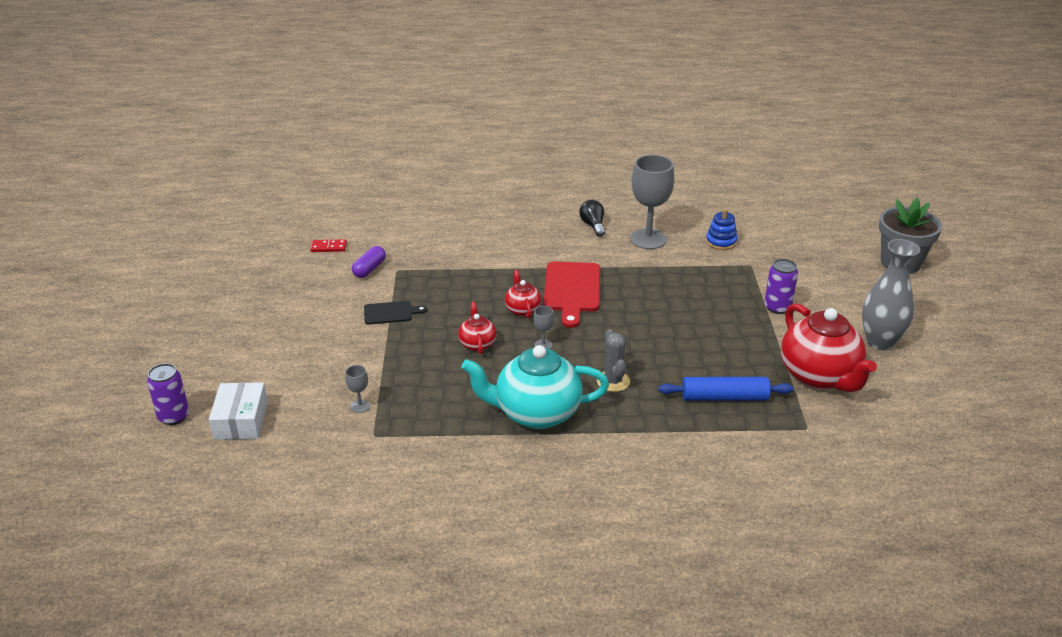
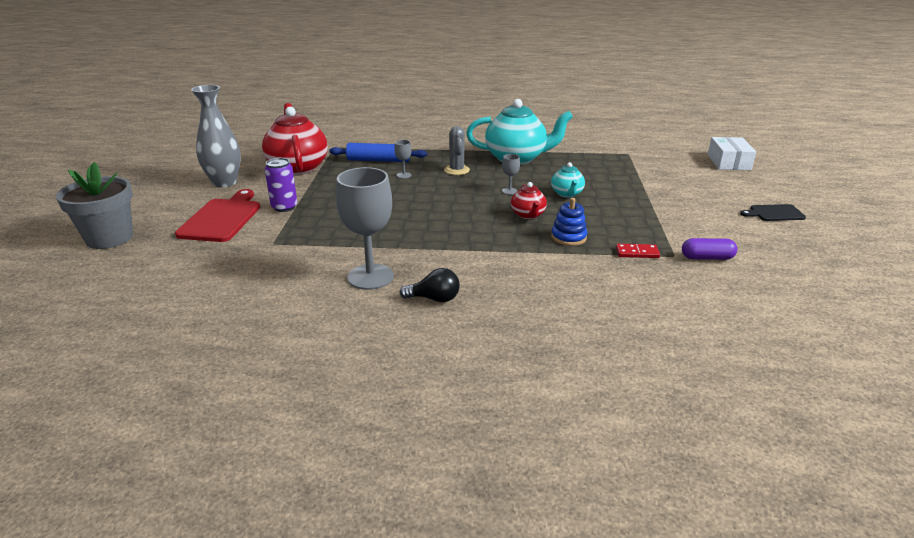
camera: 175 degrees left, 5 degrees down
purple can [147,363,189,425] -> none
red domino [310,239,347,252] -> red domino moved to [616,244,660,258]
grey goblet [345,365,370,413] -> grey goblet moved to [394,140,412,179]
purple capsule [352,246,386,278] -> purple capsule turned 60 degrees clockwise [682,238,738,260]
black cutting board [364,301,427,325] -> black cutting board moved to [740,204,806,221]
red teapot [458,302,497,354] -> turquoise teapot [551,162,585,198]
red cutting board [544,261,600,328] -> red cutting board moved to [175,189,260,242]
black light bulb [579,200,605,237] -> black light bulb turned 75 degrees counterclockwise [400,268,460,302]
blue stacking toy [706,209,738,250] -> blue stacking toy moved to [551,198,587,246]

